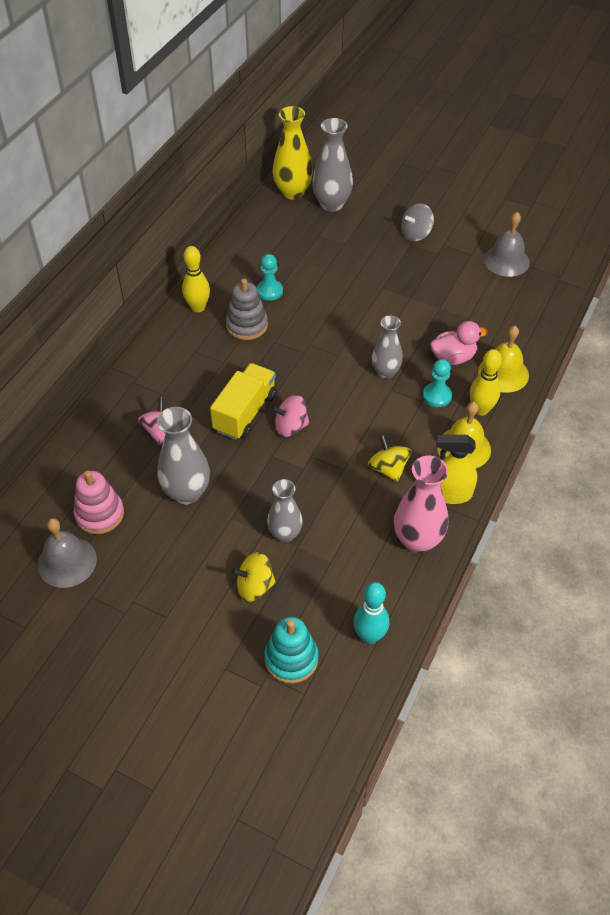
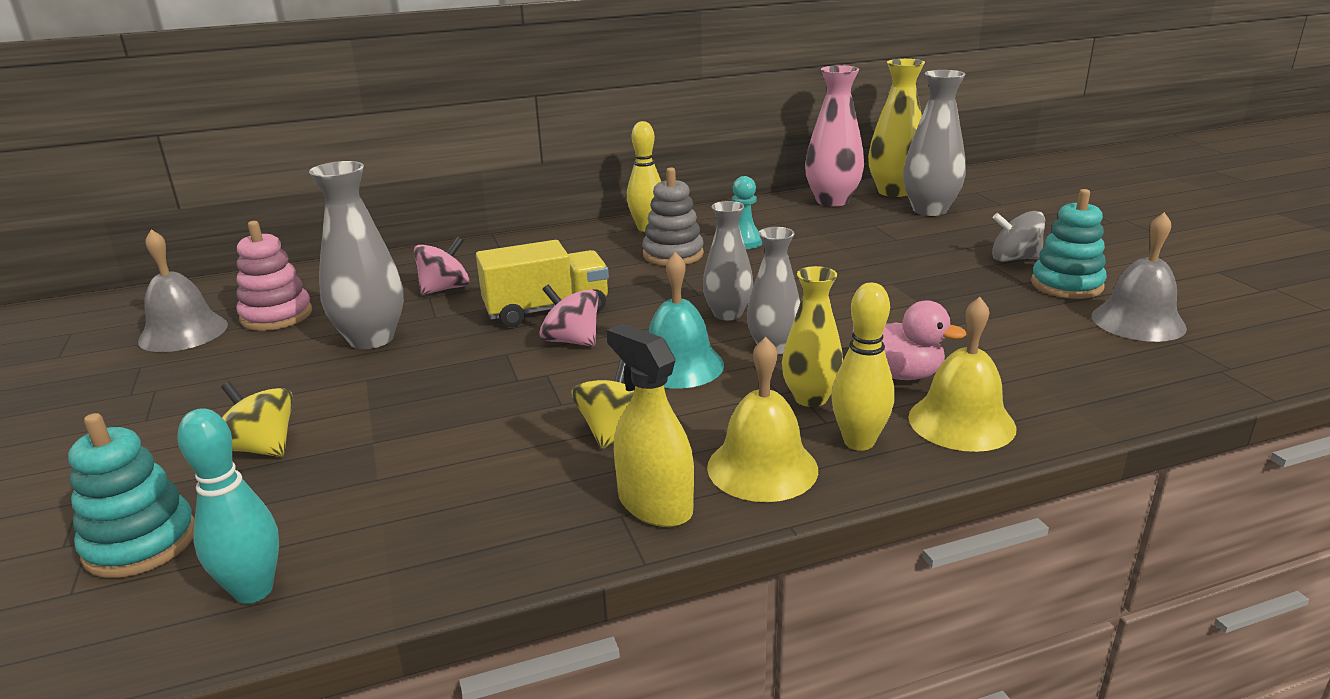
camera: 45 degrees right, 25 degrees down
grey vase [267,479,303,542] -> grey vase moved to [702,201,753,320]
pink vase [394,456,448,553] -> pink vase moved to [805,65,864,207]
turquoise pawn [423,359,452,407] -> yellow vase [782,266,843,407]
none -> turquoise bell [648,252,724,389]
none -> turquoise stacking toy [1031,189,1107,299]

